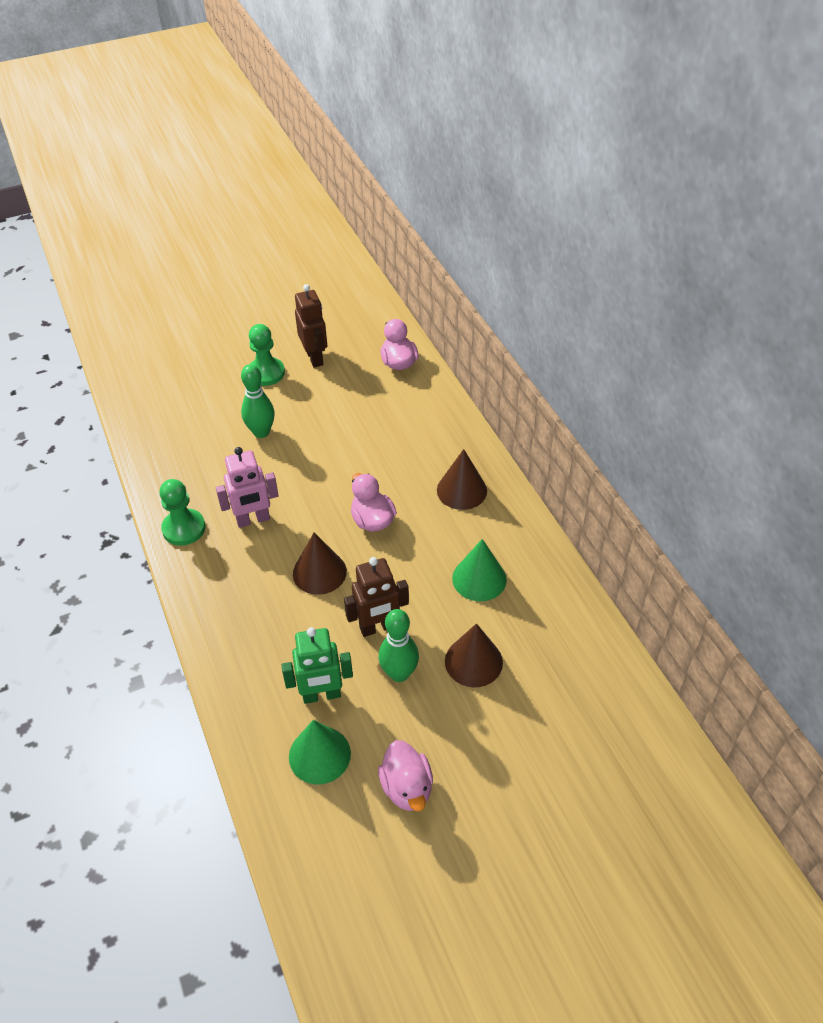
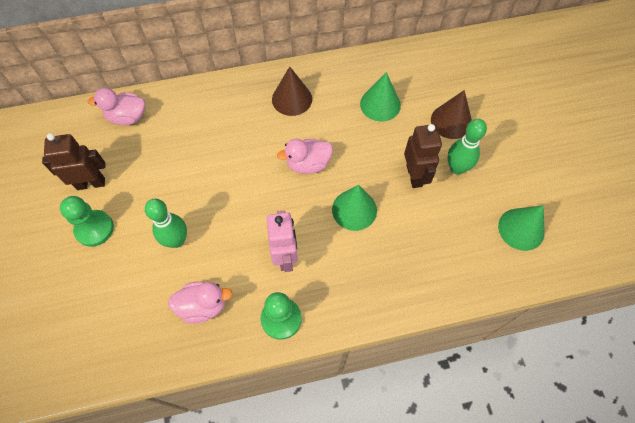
camera: 80 degrees left, 15 degrees up
green robot [282,627,353,704] -> none
brown cone [293,533,347,595] -> green cone [332,185,377,231]
pink duck [378,740,433,811] -> pink duck moved to [168,282,233,324]

